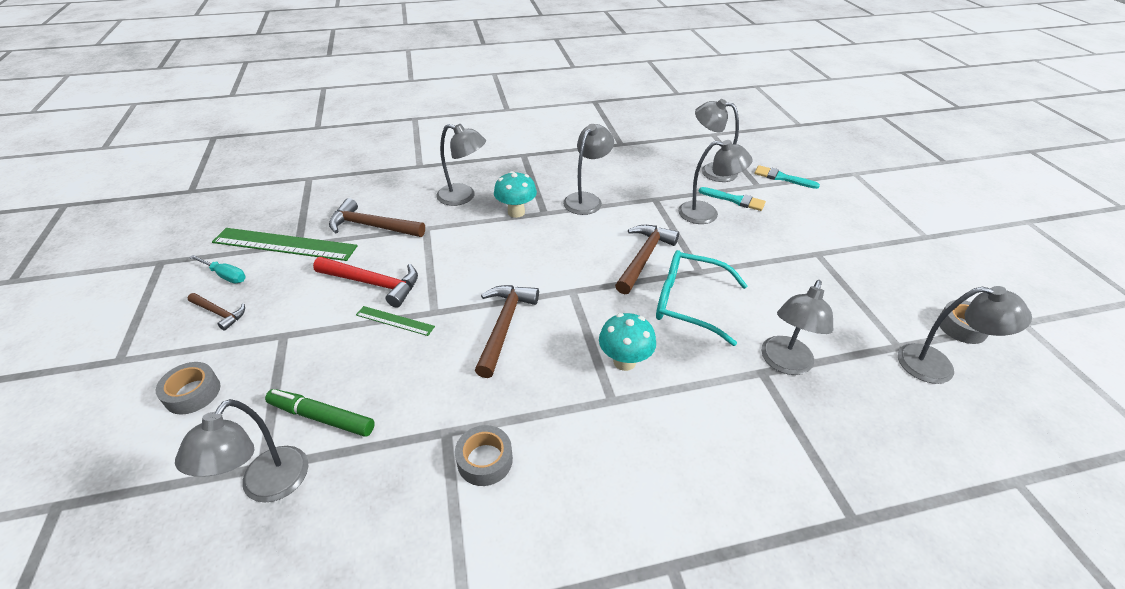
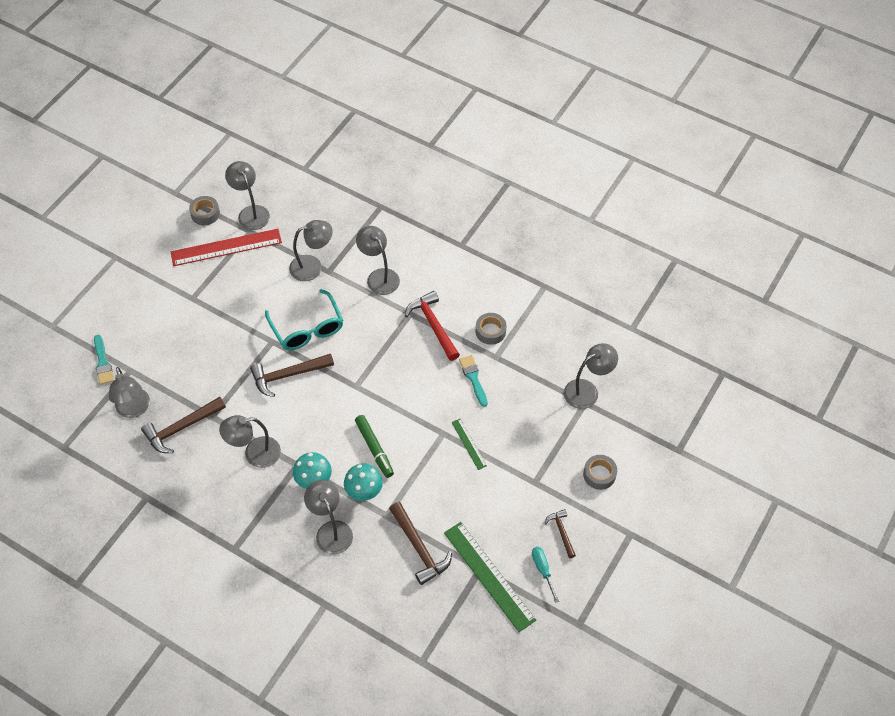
camera: 135 degrees left, 15 degrees up
green marker [265,389,375,437] -> green marker moved to [355,415,394,478]
red hammer [313,257,418,308] -> red hammer moved to [405,291,460,361]
brown hammer [475,285,539,378] -> brown hammer moved to [141,397,226,453]
turquoise mushroom [599,313,656,371] -> turquoise mushroom moved to [344,463,383,501]
grey lamp [678,140,753,224] -> grey lamp moved to [356,226,400,295]
turquoise brush [699,187,766,211] -> turquoise brush moved to [459,355,488,407]
none -> red ruler [171,229,282,266]

